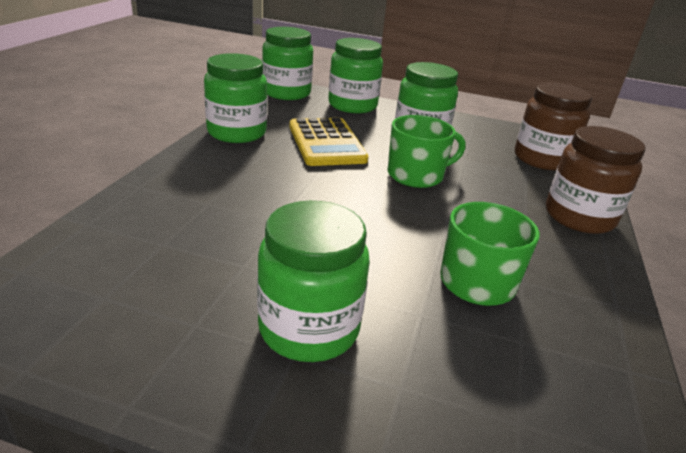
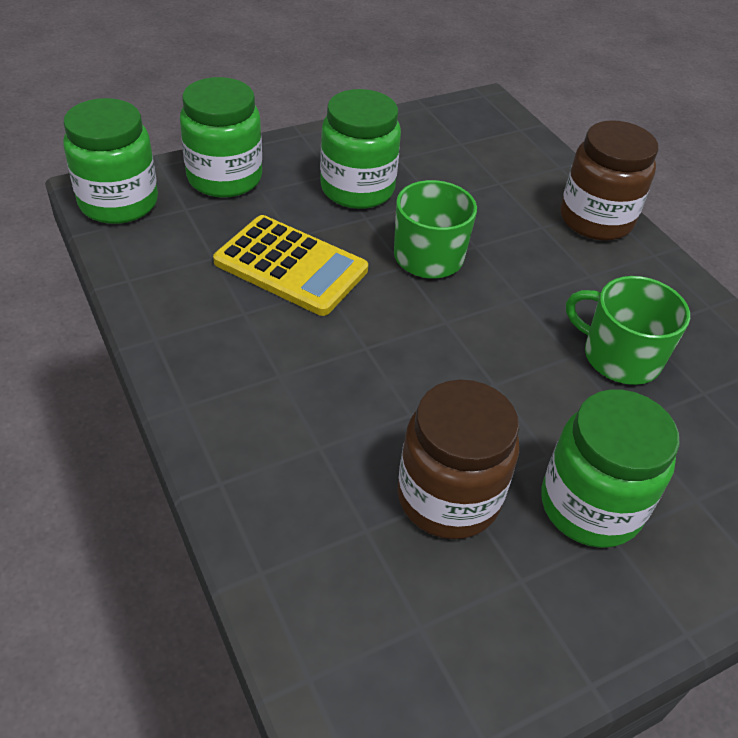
camera: 45 degrees left, 15 degrees up
green jar [204,53,267,143] -> none
brown jar [515,83,592,171] -> brown jar moved to [397,380,519,539]

